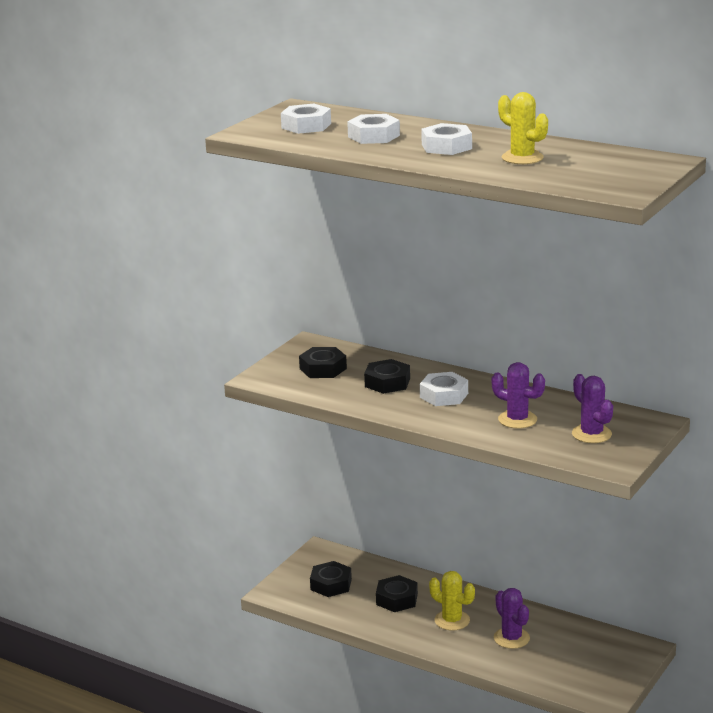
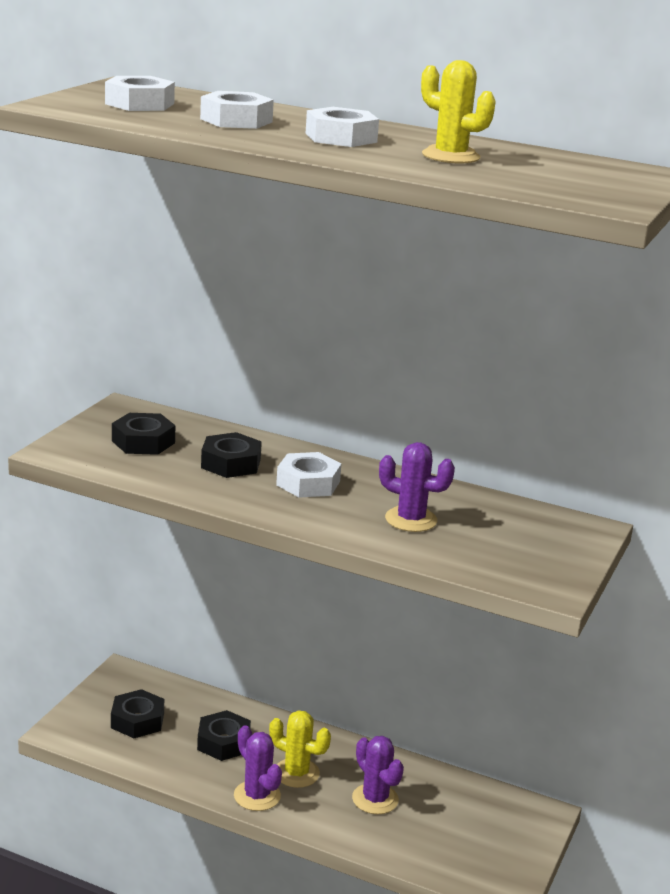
camera: 10 degrees left, 0 degrees up
purple cactus [572,374,613,443] -> purple cactus moved to [234,725,282,811]

